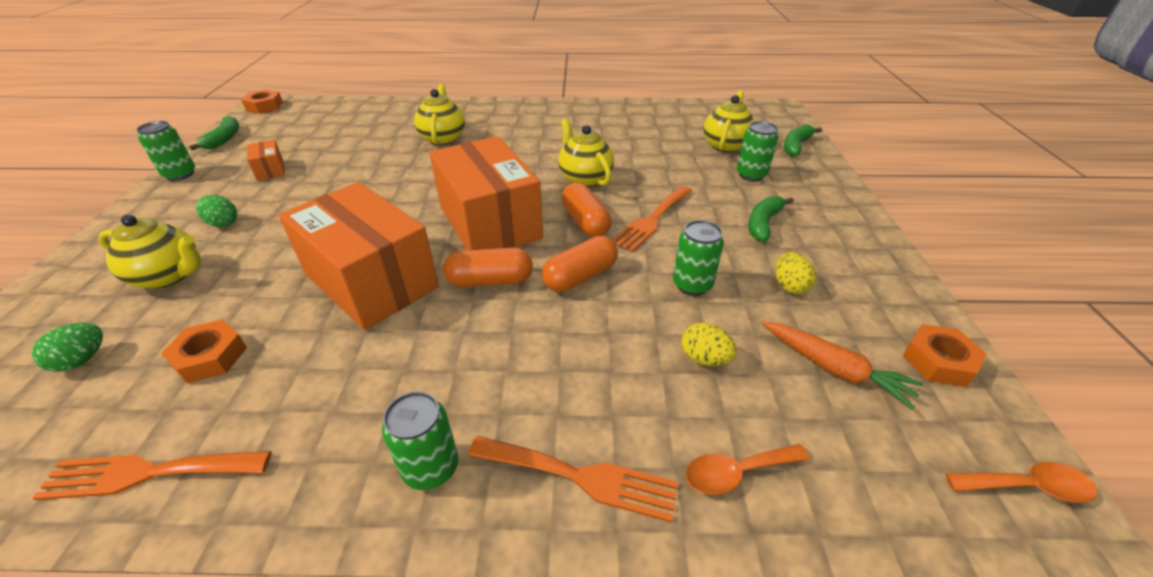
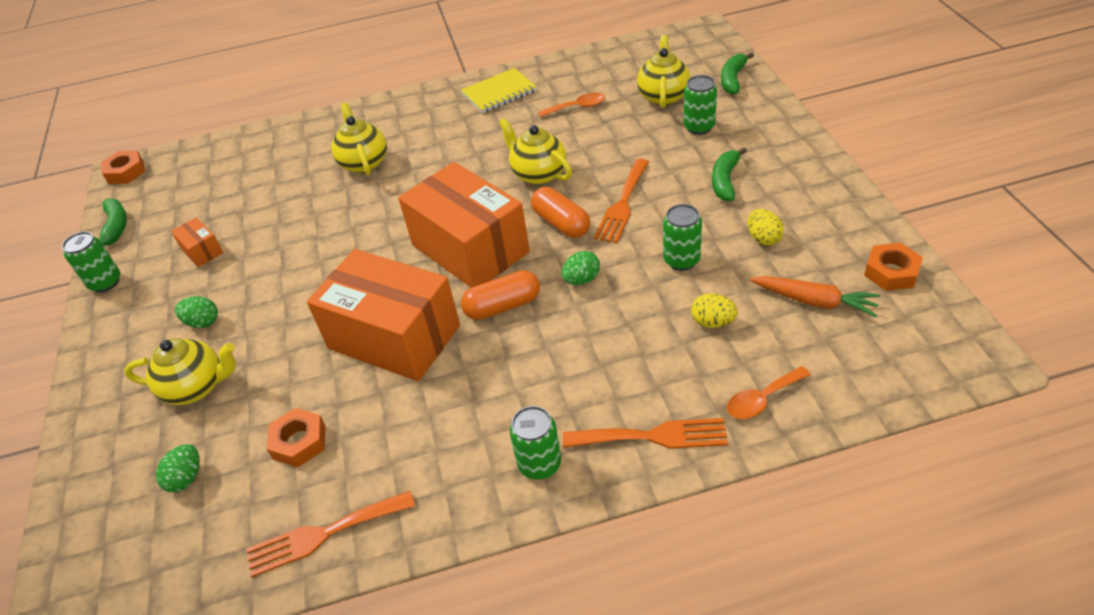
camera: 10 degrees left, 5 degrees up
orange capsule [542,236,618,292] -> green egg [561,251,600,285]
orange spoon [945,462,1097,503] -> orange spoon moved to [538,93,605,118]
none -> yellow notebook [461,68,537,113]

